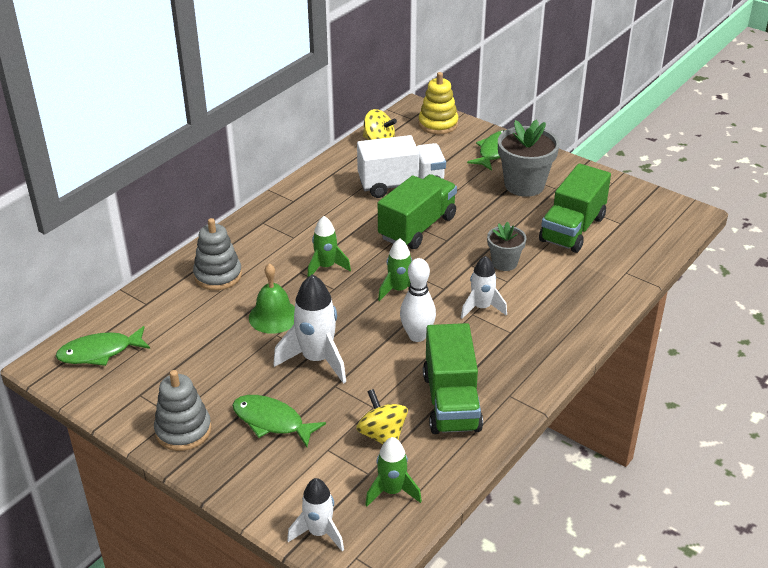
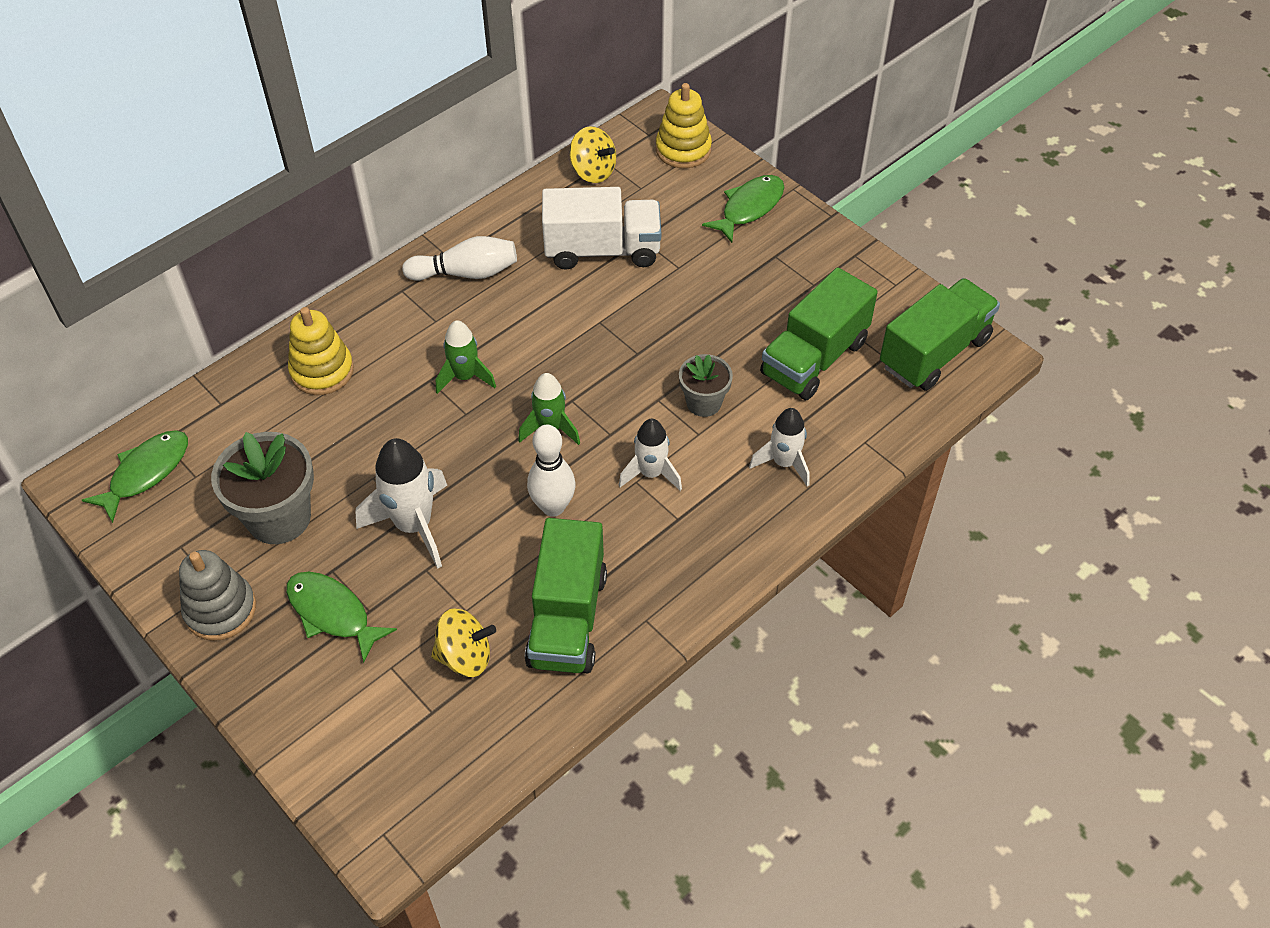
camera: 10 degrees right, 15 degrees up
green fish [56,326,150,366] -> green fish turned 135 degrees clockwise [82,430,188,523]
grey stacking toy [193,218,242,290] -> yellow stacking toy [288,307,354,395]
green bell [249,263,295,334] -> none
white rocket [287,478,344,551] -> white rocket moved to [749,408,810,487]
yellow spinning top [356,389,408,444] -> yellow spinning top turned 105 degrees clockwise [431,608,496,677]
green rocket [365,437,422,506] -> none
green truck [378,174,457,249] -> green truck moved to [880,278,1000,391]
grey flower pot [498,119,560,197] -> grey flower pot moved to [211,432,314,544]
none -> white bowling pin [402,236,517,281]

